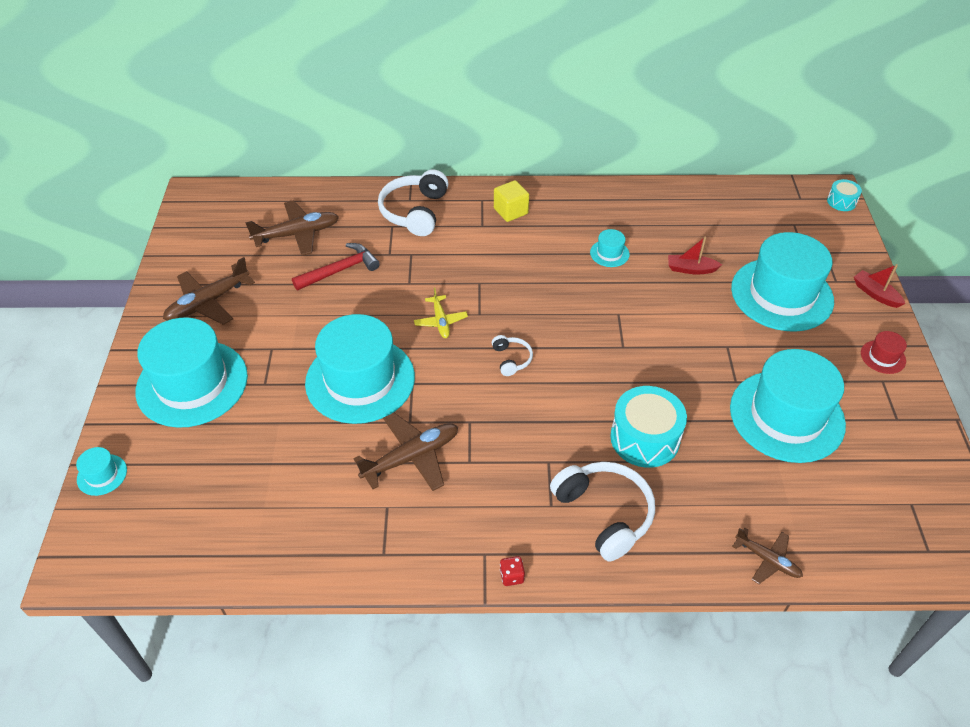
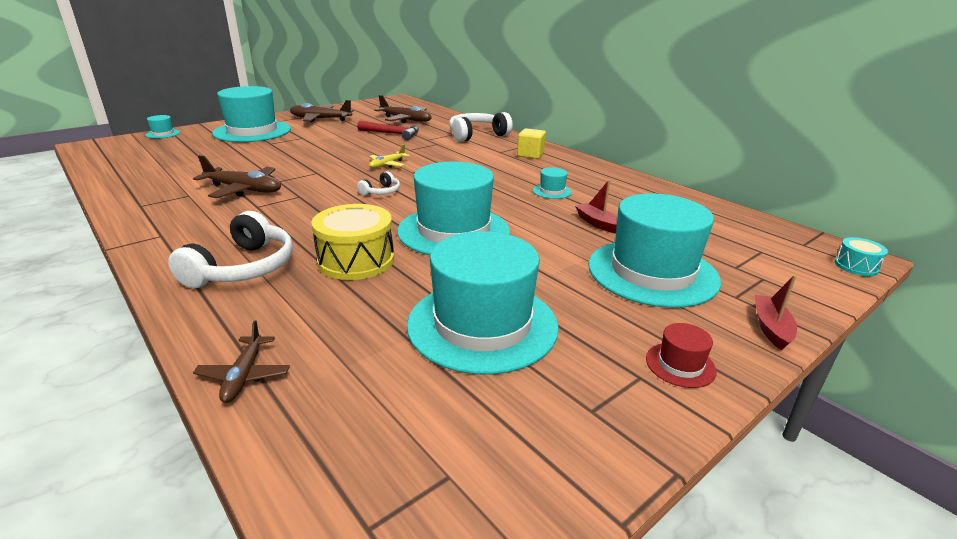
camera: 50 degrees right, 20 degrees down
turquoise hat [305,314,415,424] -> turquoise hat moved to [397,161,510,255]
red dice [500,556,525,586] -> none
turquoise drum [610,386,687,468] -> yellow drum [311,204,394,280]

